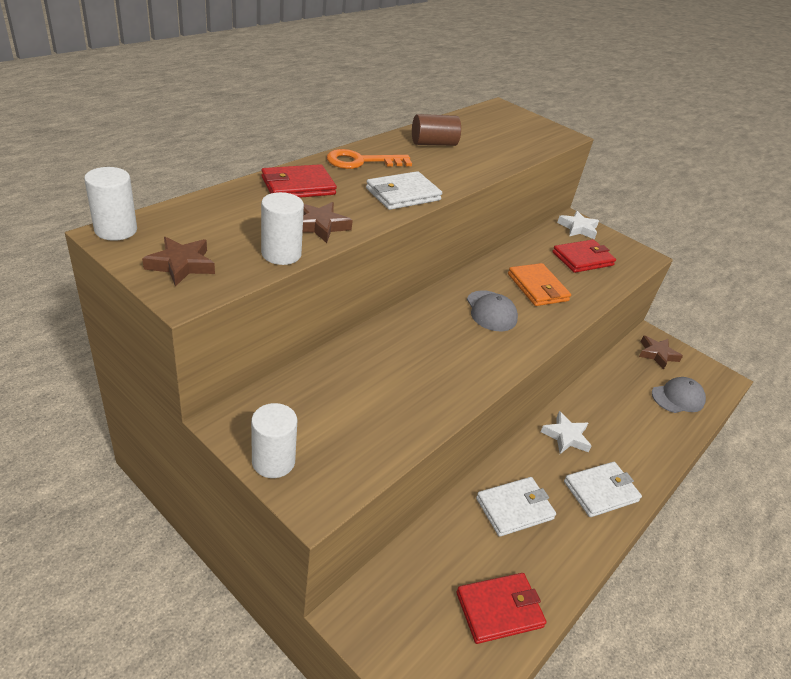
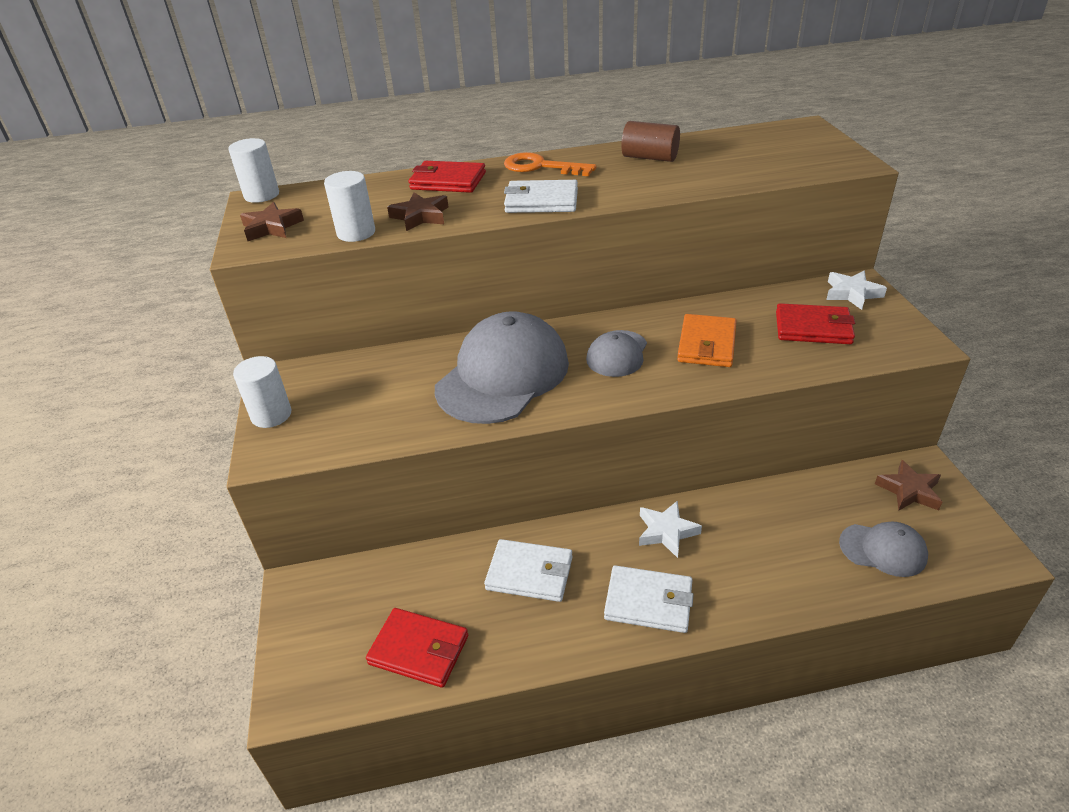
camera: 45 degrees right, 0 degrees up
none -> grey cap [435,311,569,424]

